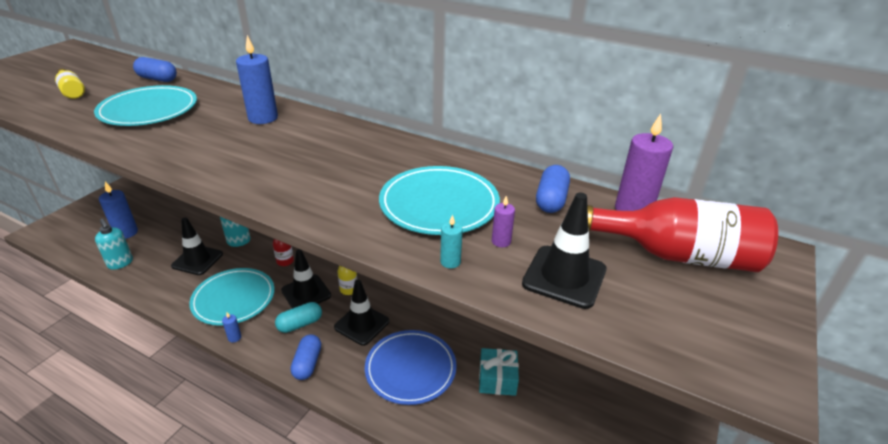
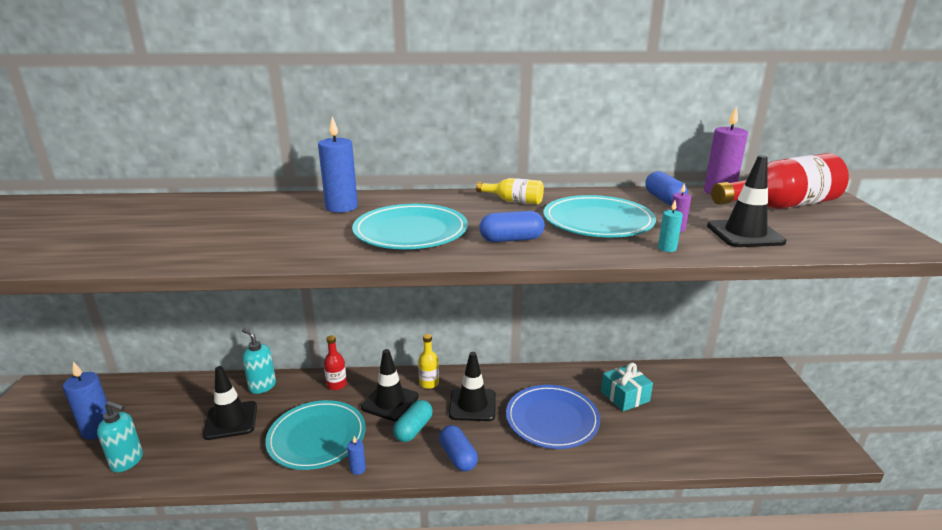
camera: 30 degrees left, 10 degrees down
yellow bottle [55,68,85,99] -> yellow bottle moved to [476,178,544,205]
turquoise plate [94,85,197,126] -> turquoise plate moved to [352,204,468,249]
blue capsule [133,57,177,82] -> blue capsule moved to [479,211,545,242]

